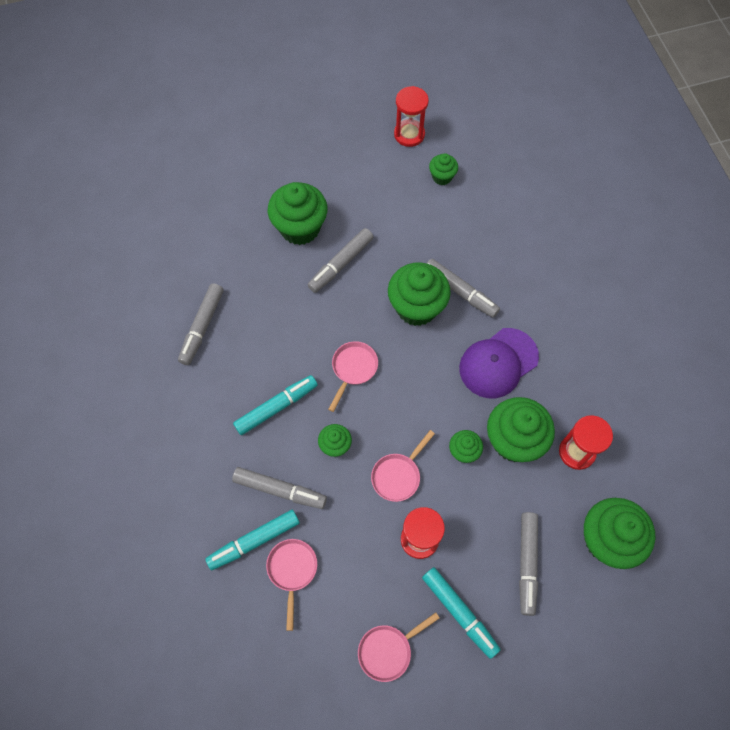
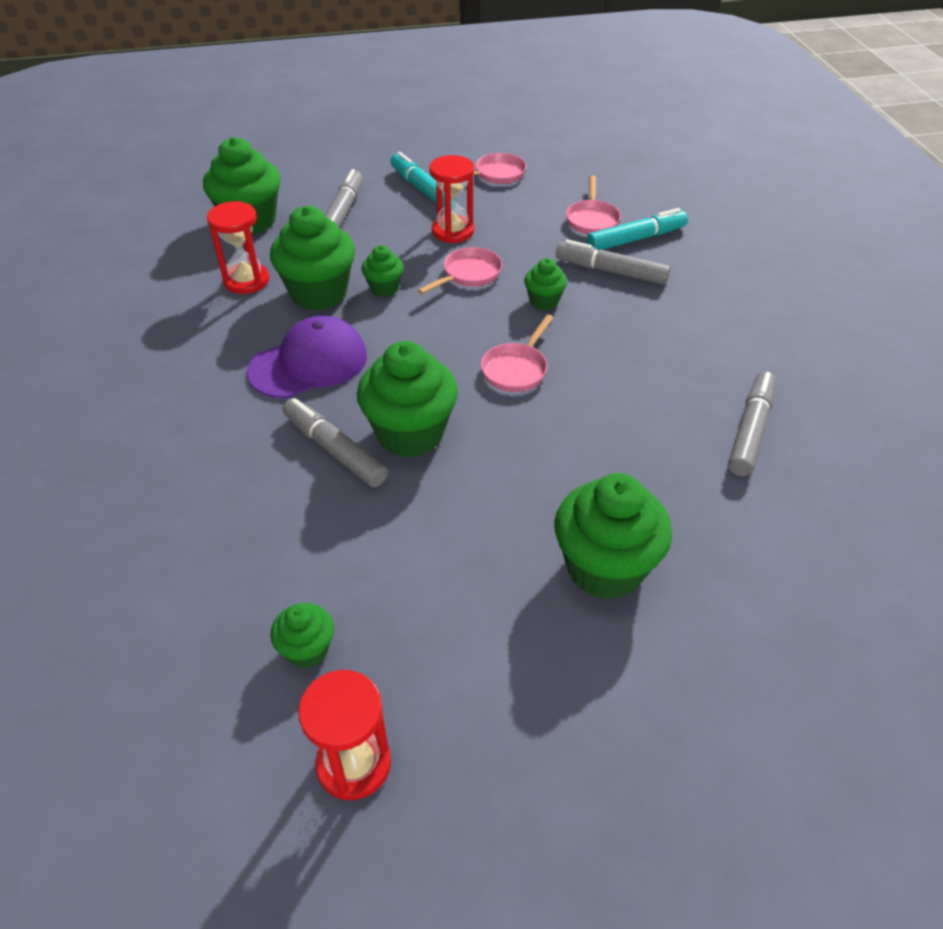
camera: 175 degrees left, 20 degrees down
turquoise marker [233,375,318,435] -> none
grey marker [308,228,374,293] -> none

